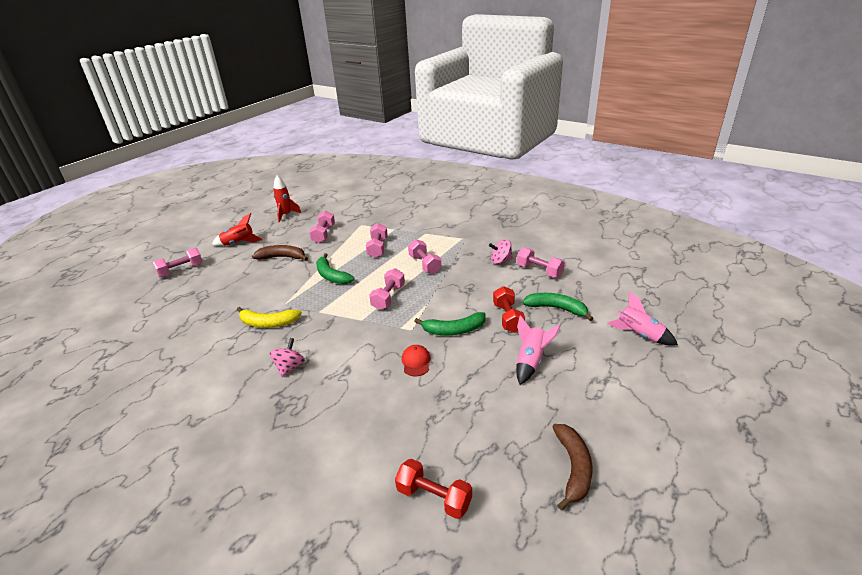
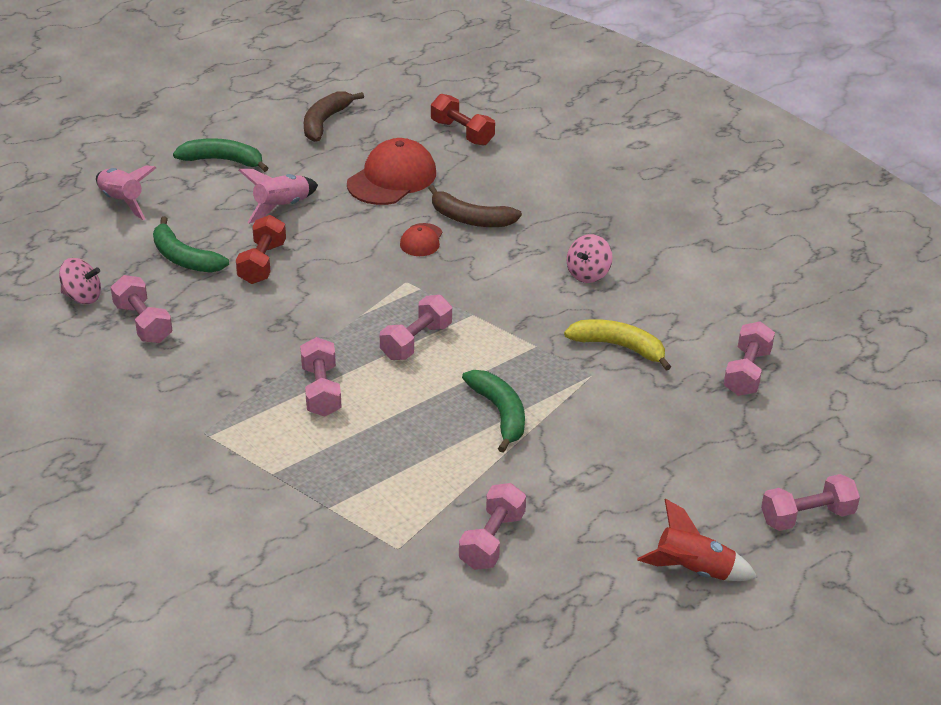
camera: 165 degrees left, 5 degrees up
brown banana [252,245,308,261] -> brown banana moved to [428,185,522,227]
red rocket [273,175,301,223] -> none
pink dumbbell [366,223,388,258] -> pink dumbbell moved to [724,321,775,396]
green banana [414,312,486,335] -> green banana moved to [173,138,268,172]
pink spinning top [489,239,513,264] -> pink spinning top moved to [59,258,101,304]
none -> red cap [347,138,436,205]

